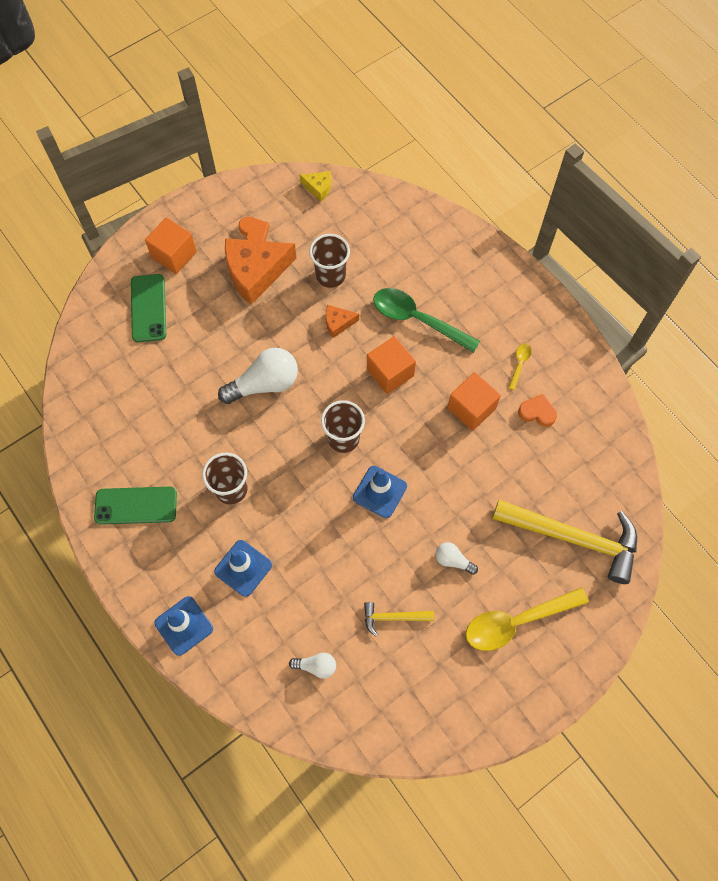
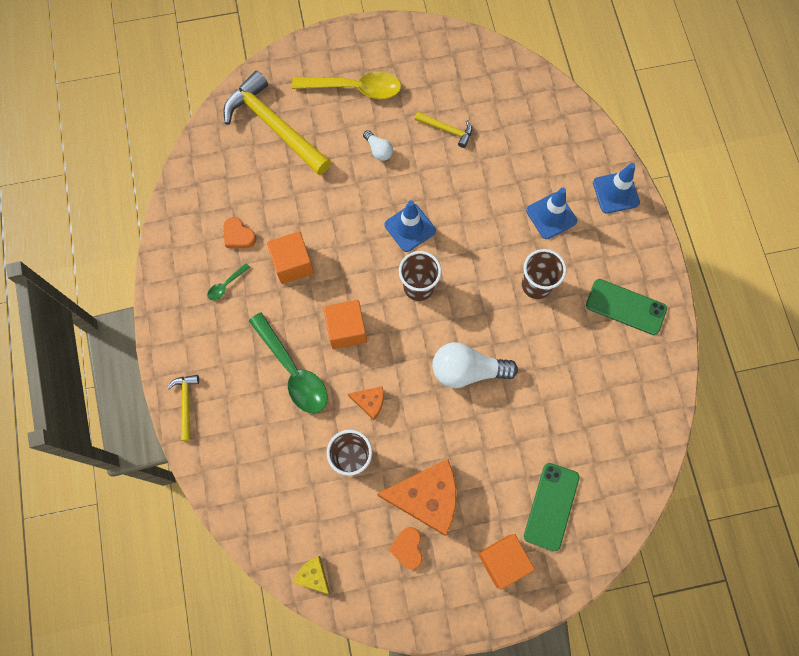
camera: 155 degrees left, 5 degrees up
white light bulb [289,653,336,679] -> none
yellow spoon [508,344,532,390] -> green spoon [207,263,250,300]
none -> yellow hammer [167,375,199,441]

